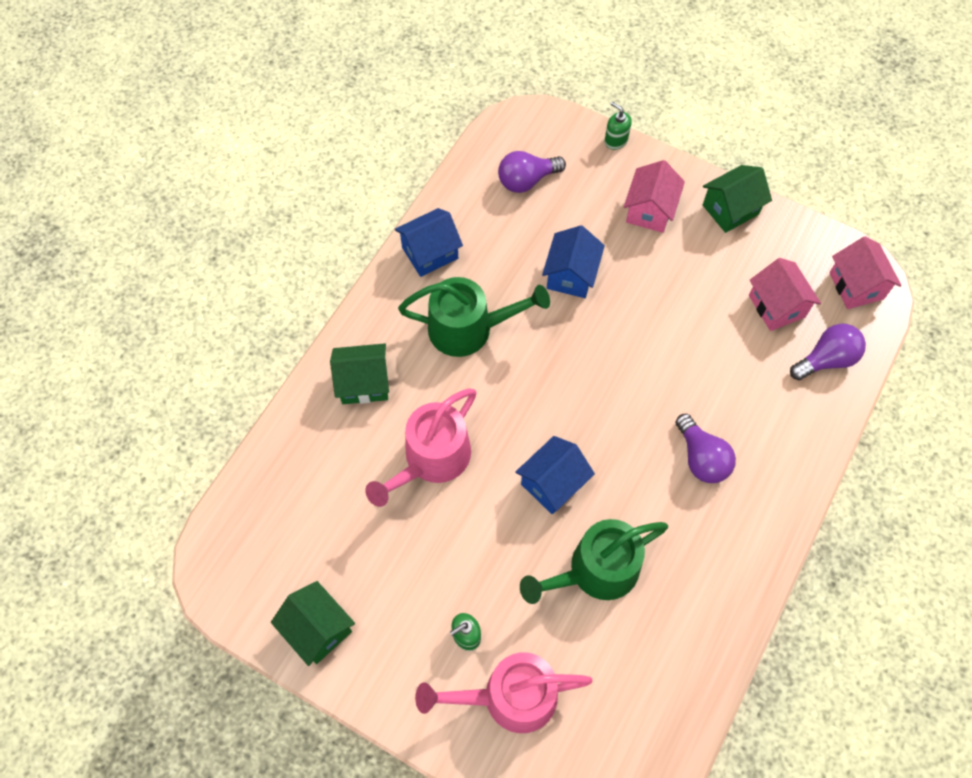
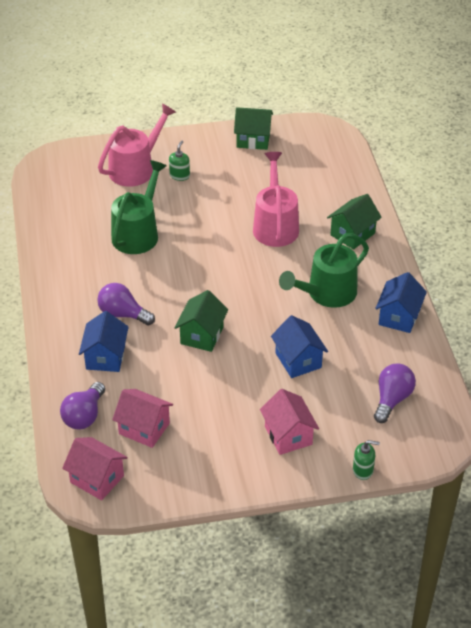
camera: 140 degrees right, 20 degrees down
blue house [515,436,595,514] -> blue house moved to [79,311,129,372]
green house [703,165,772,233] -> green house moved to [175,290,228,352]

